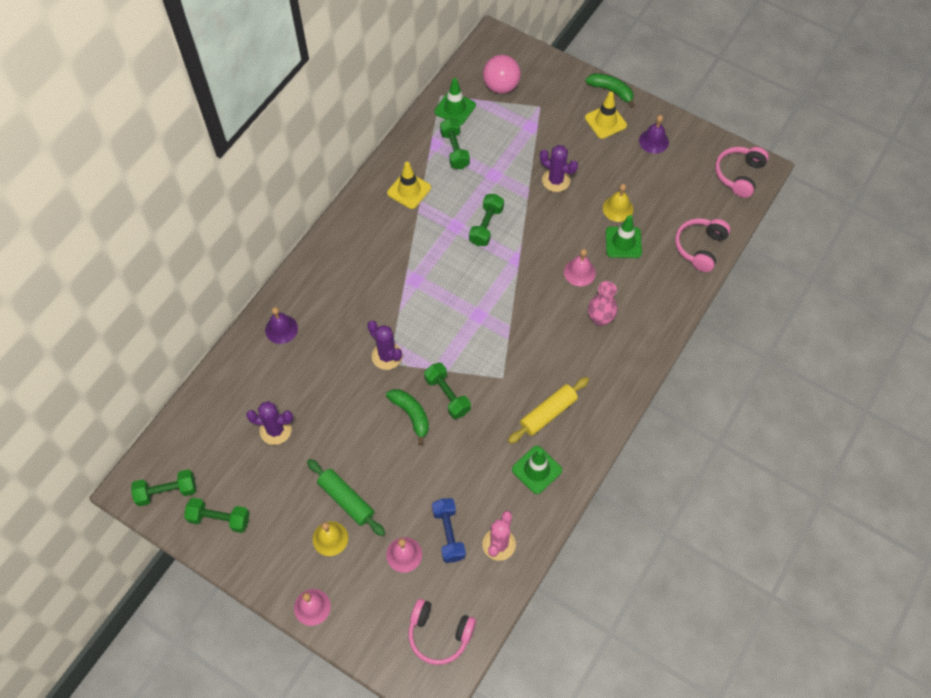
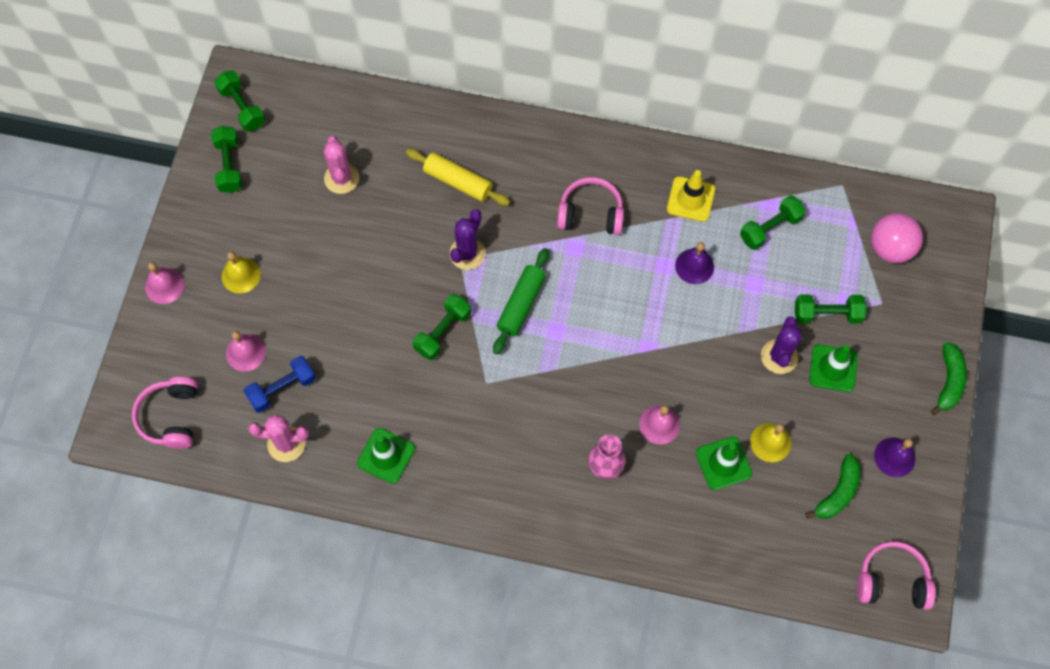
camera: 70 degrees right, 5 degrees up
purple cactus [246,401,293,445] -> pink cactus [324,136,359,194]
purple bell [265,307,298,344] -> purple bell moved to [675,242,714,284]
green rolling pin [307,459,385,536] -> green rolling pin moved to [493,248,549,354]
green banana [386,389,429,445] -> green banana moved to [805,454,861,519]
green traffic cone [434,78,476,125] -> green traffic cone moved to [809,344,858,392]
green dumbbell [469,194,504,246] -> green dumbbell moved to [795,294,867,324]
yellow rolling pin [508,377,589,444] -> yellow rolling pin moved to [406,149,510,206]
yellow traffic cone [585,91,627,139] -> none
pink headphones [675,218,731,272] -> pink headphones moved to [557,177,624,235]

